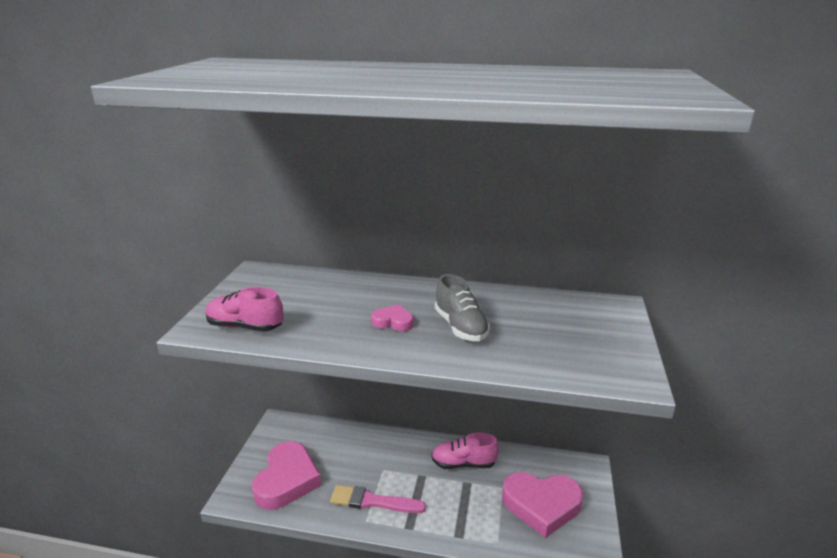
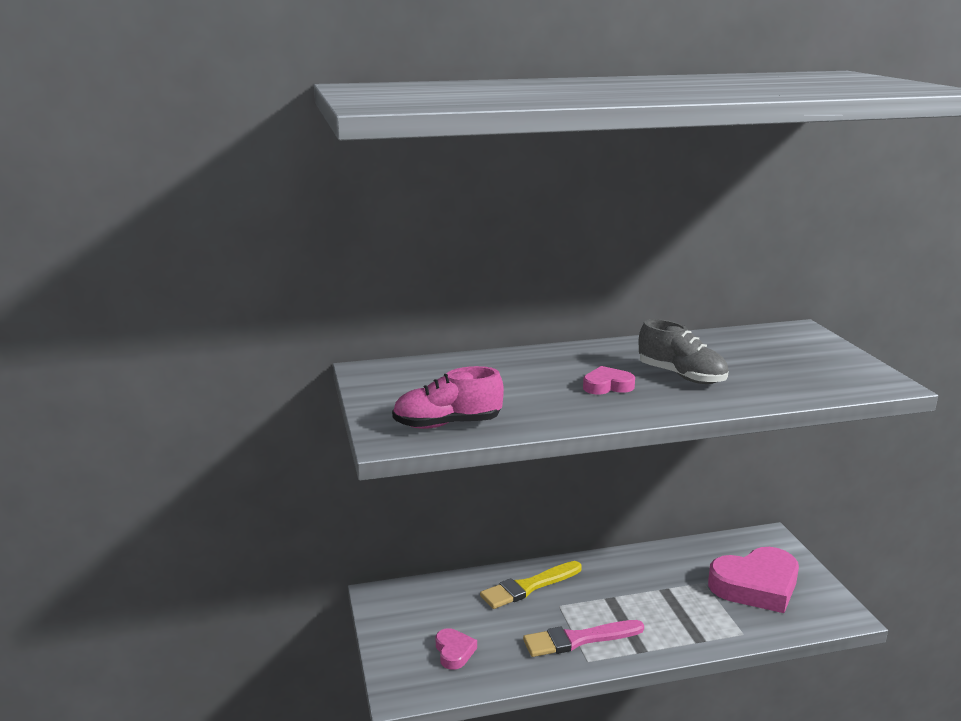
camera: 25 degrees left, 5 degrees down
pink heart [252,441,321,510] -> pink heart [436,628,477,670], size x0.47
pink shoe [431,432,499,469] -> none
none -> yellow brush [480,561,582,609]

